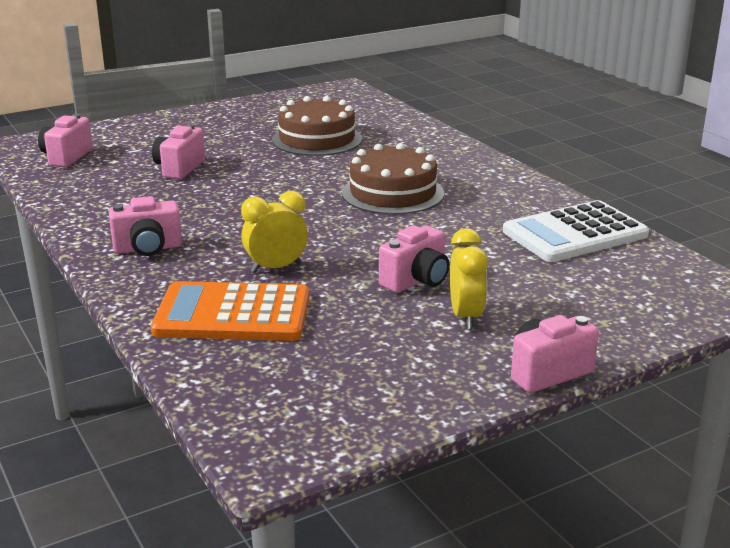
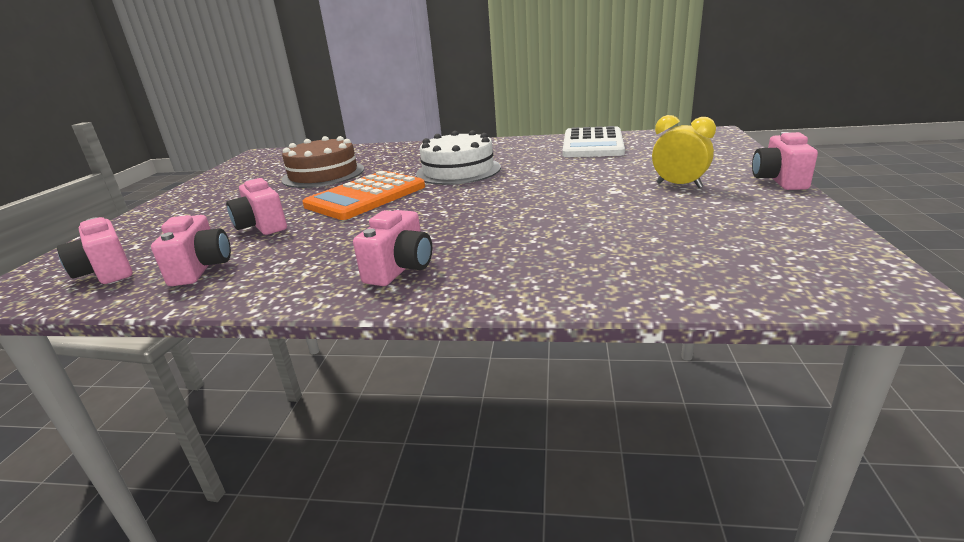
camera: 50 degrees left, 0 degrees up
orange calculator [151,281,309,341] -> orange calculator moved to [302,171,425,220]
yellow clock [241,191,308,273] -> none
brown cake [342,143,444,215] -> white cake [416,130,501,185]
pink camera [379,225,449,293] -> pink camera moved to [151,215,231,286]

